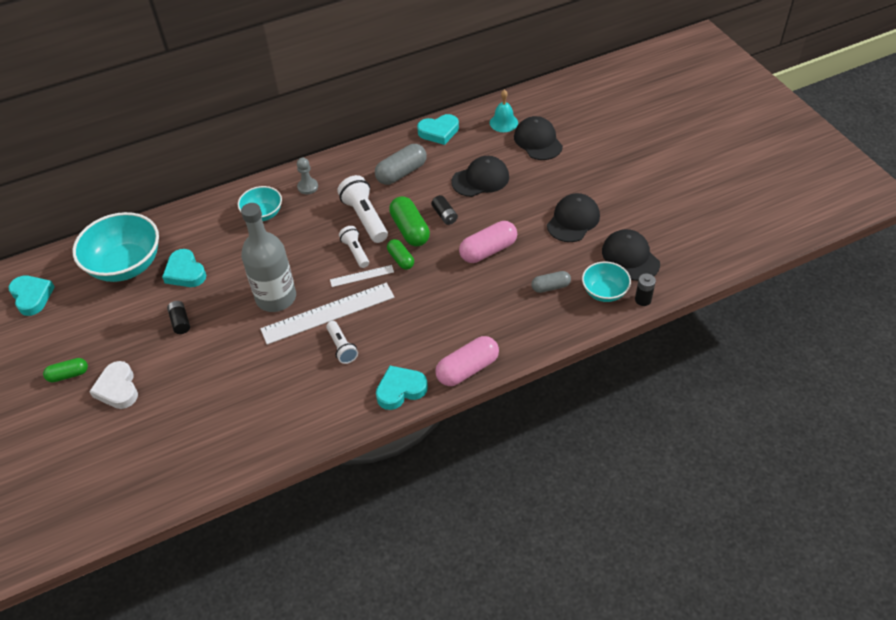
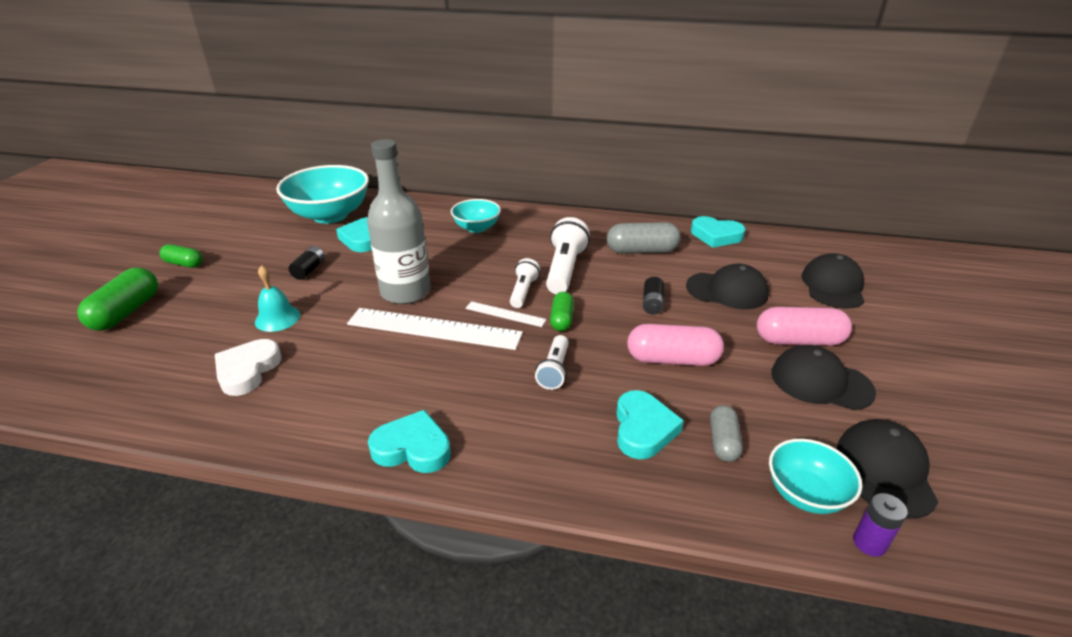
camera: 35 degrees right, 15 degrees down
turquoise heart [9,276,55,316] -> turquoise heart moved to [616,390,684,459]
white heart [89,361,138,409] -> white heart moved to [215,339,282,396]
grey pawn [297,158,318,194] -> none
white flashlight [326,321,358,364] -> white flashlight moved to [535,335,569,390]
green capsule [389,196,430,246] -> green capsule moved to [77,267,158,331]
pink capsule [435,336,499,386] -> pink capsule moved to [757,307,852,346]
turquoise bell [490,90,518,132] -> turquoise bell moved to [255,265,300,332]
grey capsule [531,271,571,293] -> grey capsule turned 75 degrees clockwise [710,405,743,462]
black cap [547,193,600,242] -> black cap turned 135 degrees counterclockwise [771,345,876,410]
black battery [635,274,656,306] -> purple battery [853,493,908,557]

